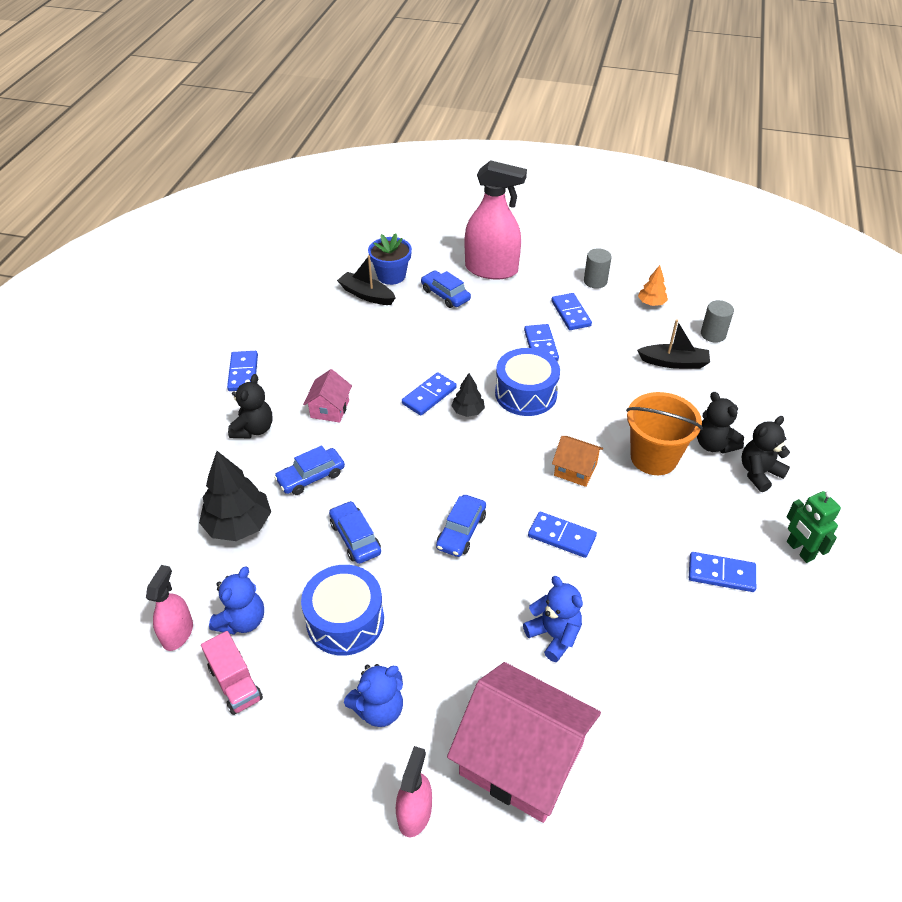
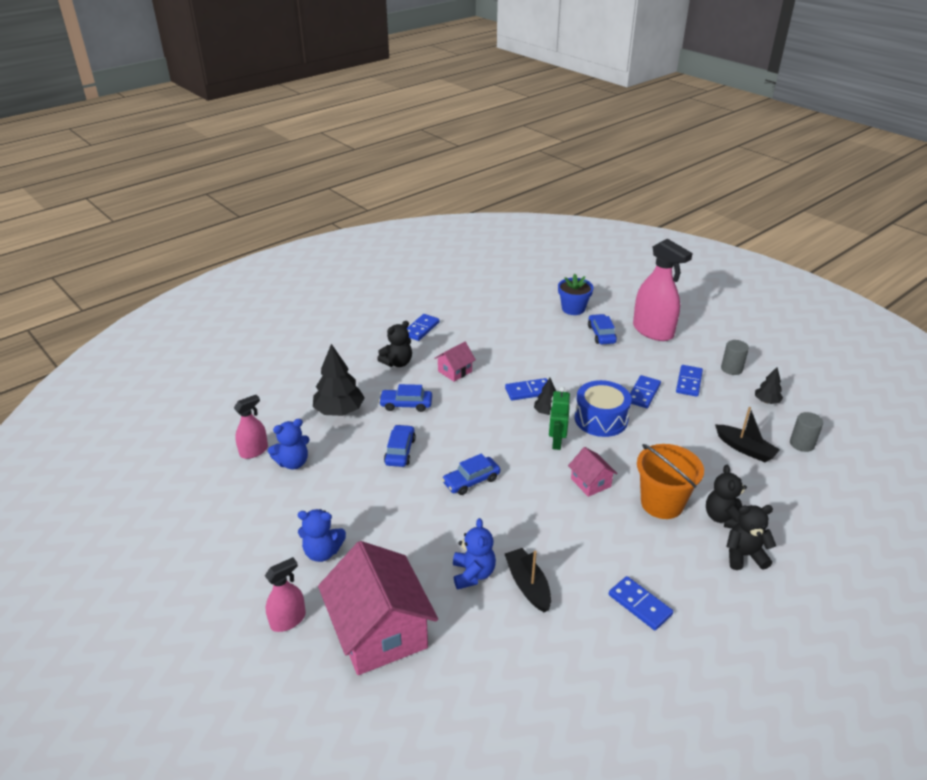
camera: 35 degrees right, 10 degrees down
pink truck [201,631,263,715] -> none
blue drum [301,565,384,656] -> none
black boat [337,255,395,305] -> black boat moved to [505,548,551,613]
blue domino [528,512,597,558] -> none
orange house [552,436,603,487] -> pink house [568,447,618,497]
orange tree [638,265,668,306] -> black tree [755,367,783,404]
green robot [787,491,841,563] -> green robot moved to [549,387,570,450]

